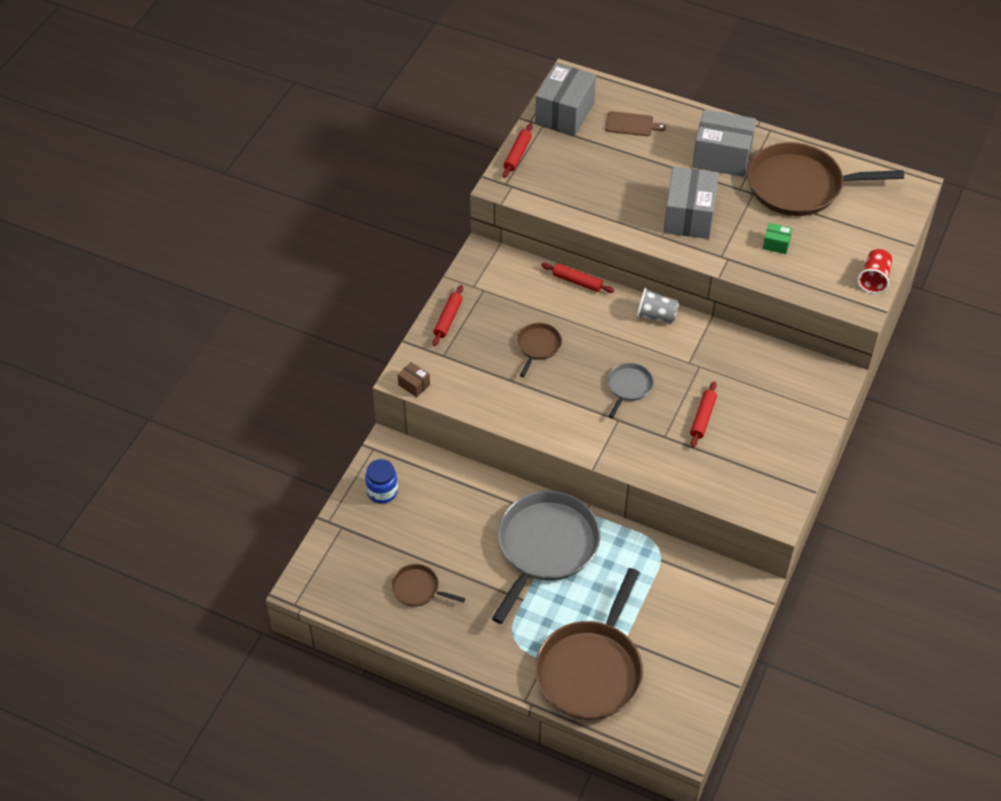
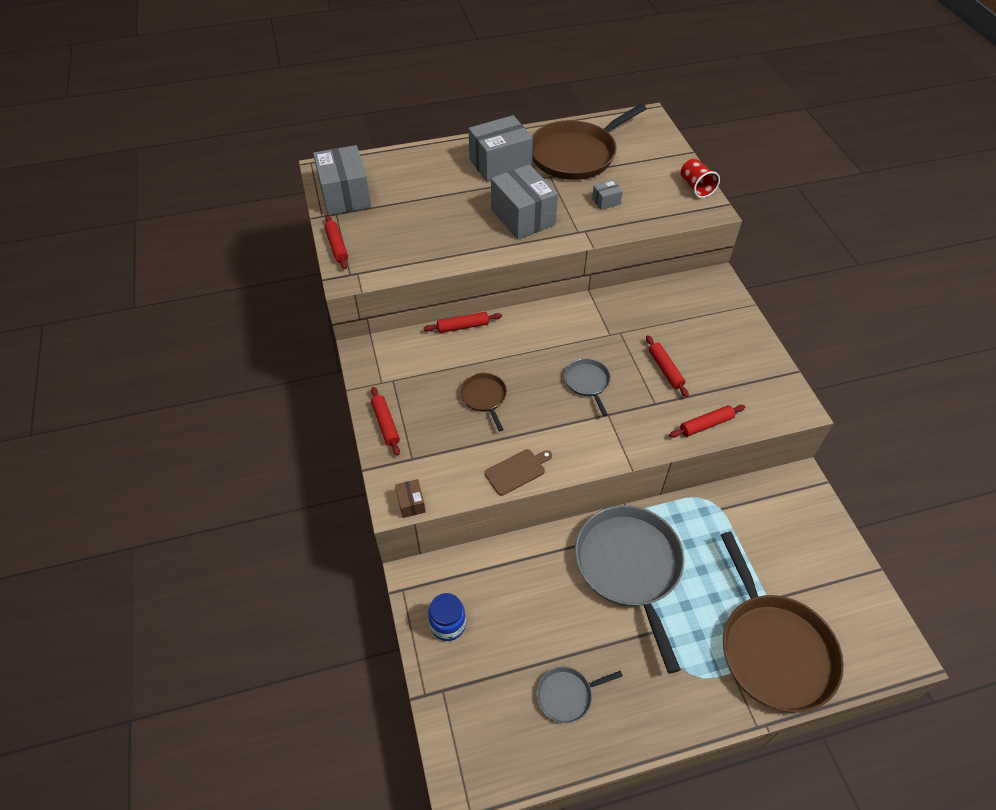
camera: 40 degrees left, 0 degrees up
brown pan [391,564,465,607] -> grey pan [537,667,623,723]
brown box [398,362,430,397] -> brown box turned 75 degrees clockwise [395,479,426,518]
brown cutting board [605,111,666,136] -> brown cutting board moved to [484,449,552,496]
grey cup [637,288,679,323] -> none
green box [763,223,793,254] -> grey box [592,180,623,210]
none -> red rolling pin [669,405,745,438]

